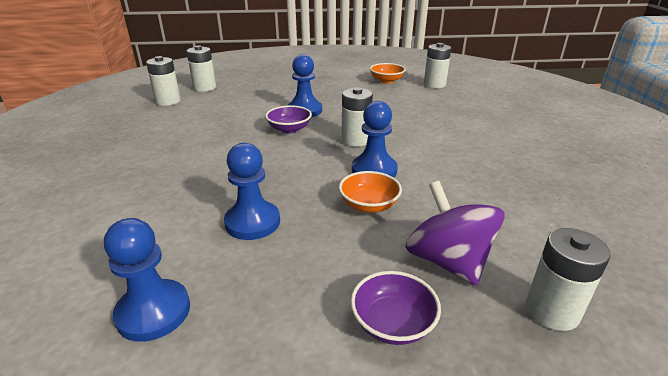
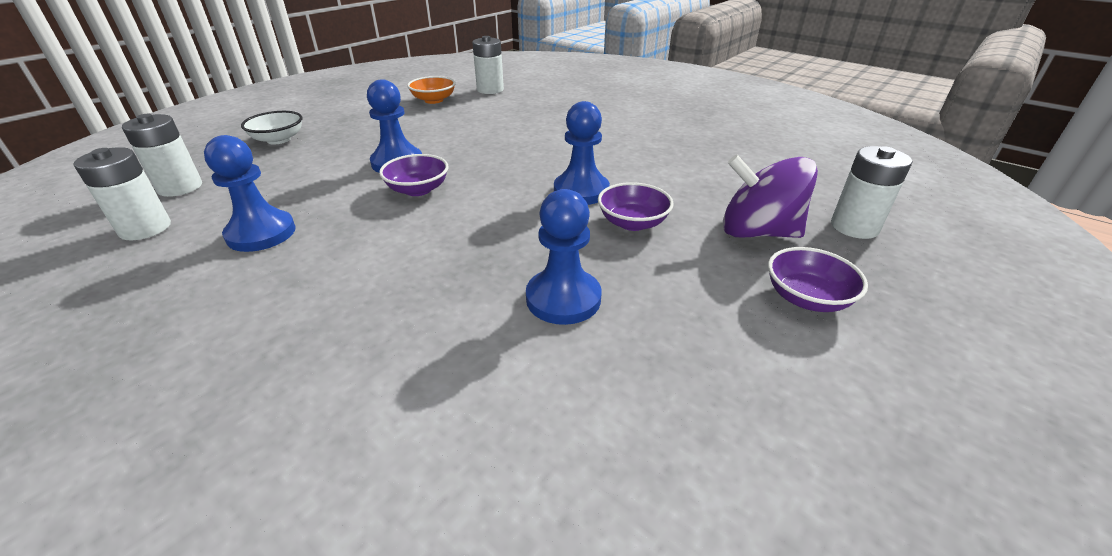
camera: 45 degrees left, 5 degrees up
blue pawn [104,218,190,342] -> blue pawn moved to [204,135,296,252]
orange bowl [339,171,402,213] -> purple bowl [598,182,674,231]
white battery [342,87,373,146] -> none
none -> white bowl [241,111,303,144]

